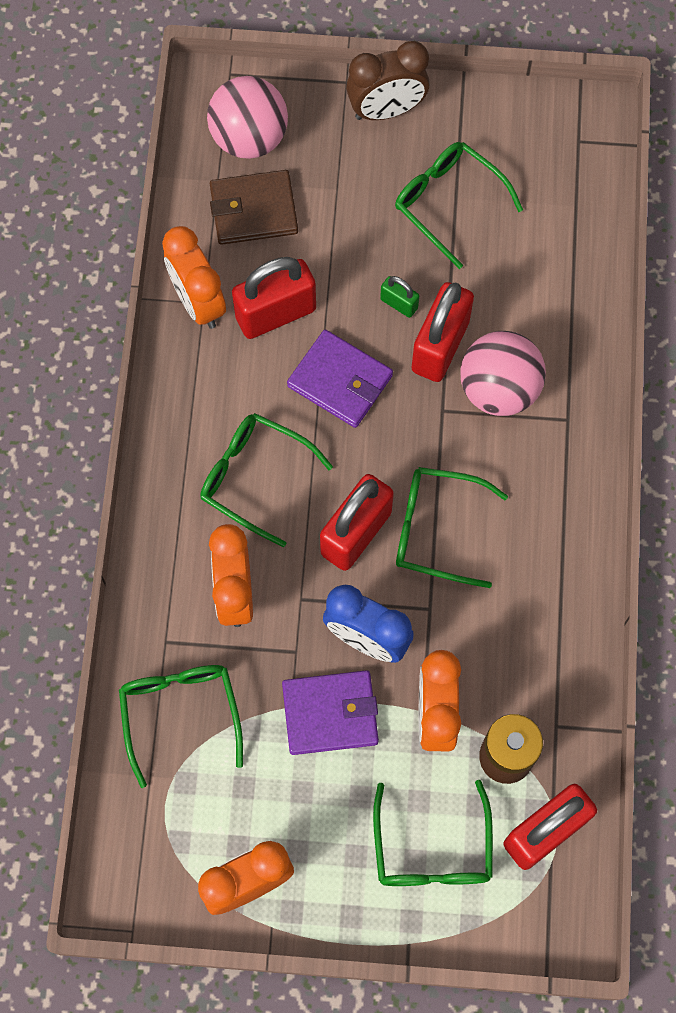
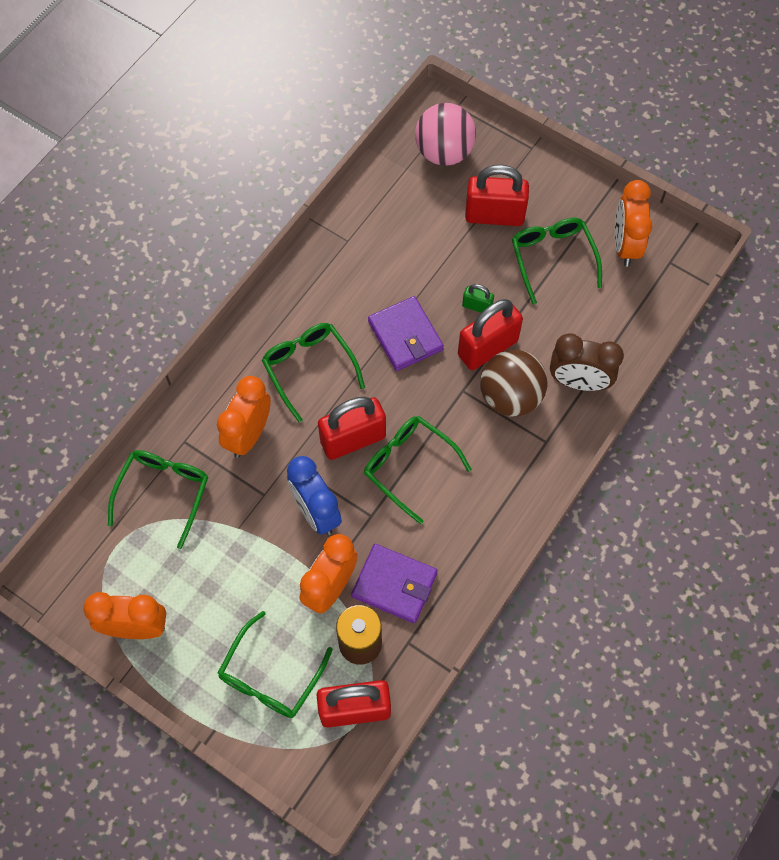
camera: 30 degrees right, 5 degrees down
orange clock [162,226,226,329] -> orange clock moved to [615,180,653,266]
brown wallet [210,170,298,245] -> none
red padlock [232,257,316,339] -> red padlock moved to [465,165,529,226]
purple wallet [282,670,379,755] -> purple wallet moved to [351,544,438,623]
brown clock [346,41,430,120] -> brown clock moved to [550,333,624,391]
green padlock [380,276,419,318] -> green padlock turned 45 degrees counterclockwise [462,284,494,313]
pink ball [460,331,546,416] -> brown ball [480,350,547,416]

